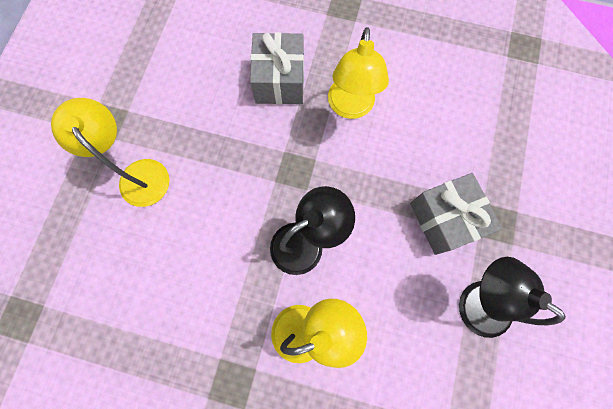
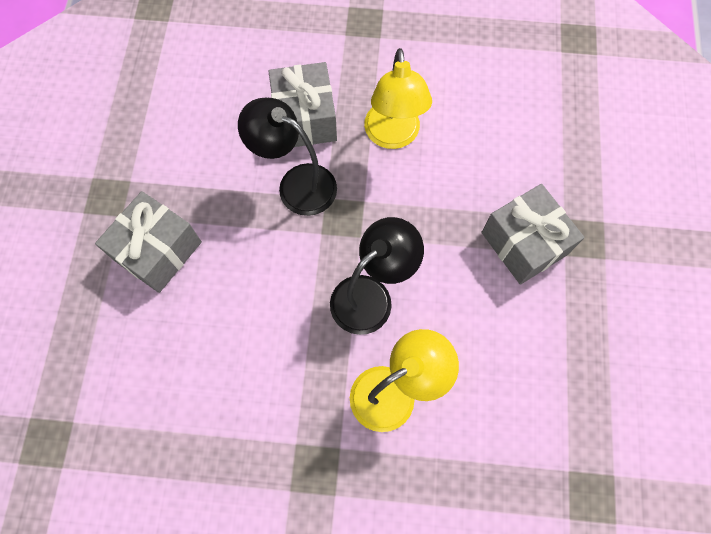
camera: 10 degrees left, 5 degrees down
yellow lamp [51,98,169,207] -> grey gift [95,191,202,293]
black lamp [459,257,566,338] -> black lamp moved to [238,98,337,216]

